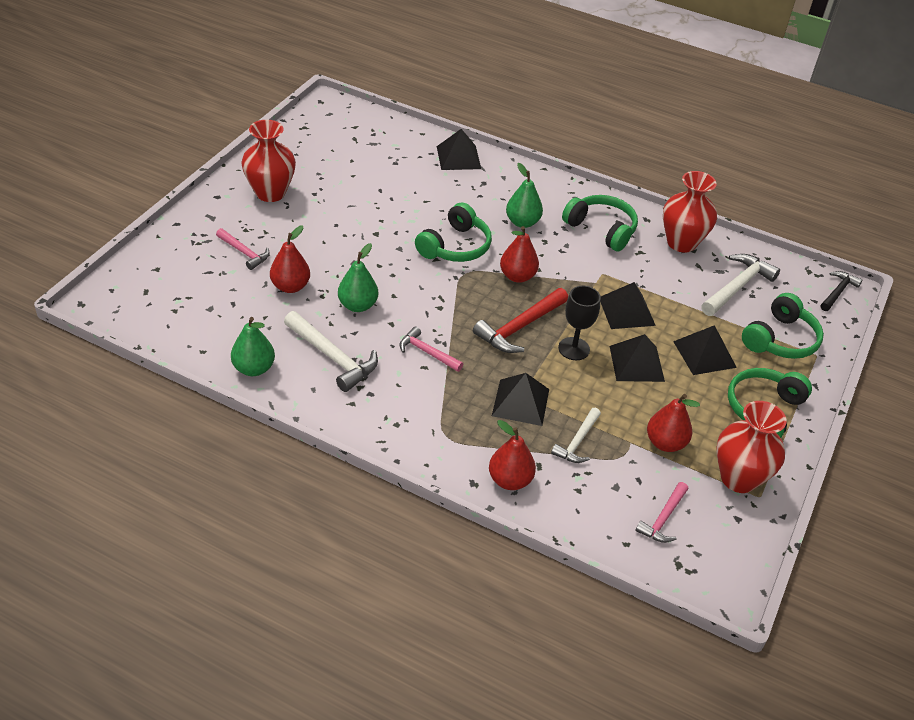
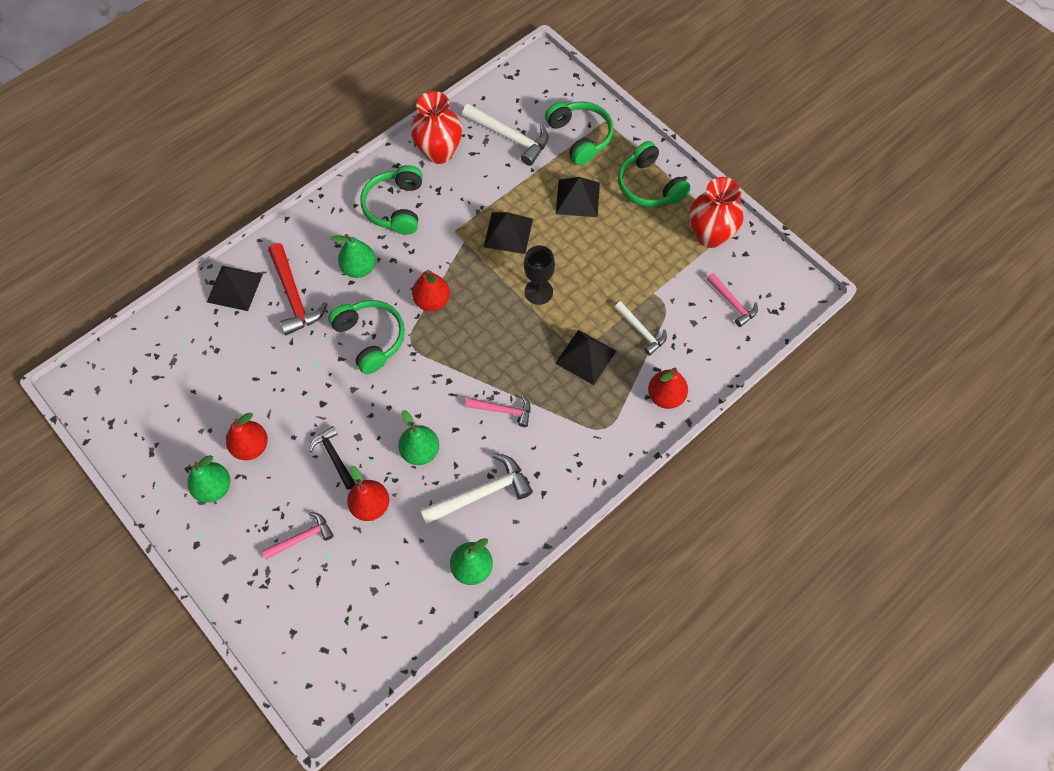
camera: 65 degrees left, 20 degrees up
red vase [241,120,296,202] -> green pear [187,455,230,503]
pink hammer [400,326,463,372] -> pink hammer turned 135 degrees counterclockwise [466,395,530,427]
red hammer [473,288,568,353] -> red hammer moved to [268,243,327,335]
green headphones [562,195,638,252] -> green headphones turned 60 degrees counterclockwise [361,165,423,235]
black pyramid [610,334,665,382] -> none
red pear [647,394,700,452] -> red pear moved to [226,412,268,460]
white hammer [701,254,780,316] -> white hammer turned 150 degrees clockwise [462,104,548,166]
black hammer [820,271,863,311] -> black hammer moved to [309,426,356,490]

